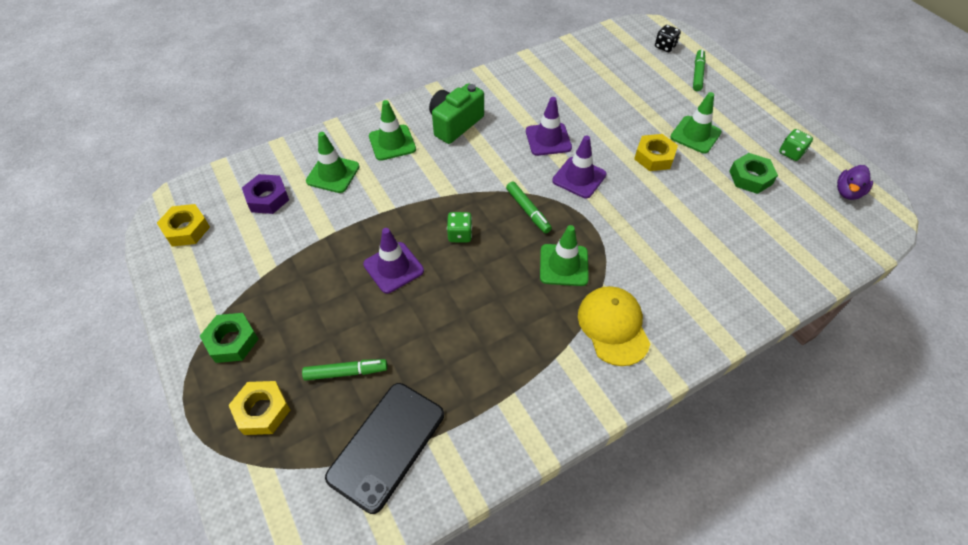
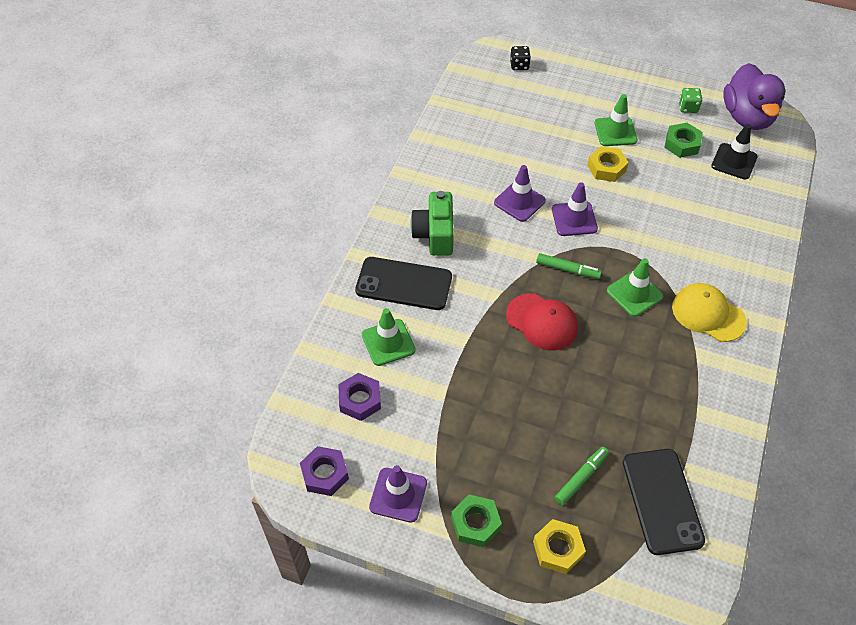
camera: 40 degrees left, 0 degrees up
yellow nut [157,204,210,247] -> purple nut [300,446,349,496]
purple traffic cone [363,228,424,294] -> purple traffic cone moved to [369,465,427,523]
green traffic cone [369,100,416,161] -> black phone [355,257,452,310]
green dice [447,212,472,242] -> red cap [506,293,578,350]
green marker [693,49,706,91] -> none
purple duck [837,165,873,200] -> purple duck [723,63,785,130], size x2.07
none -> black traffic cone [711,124,758,179]

